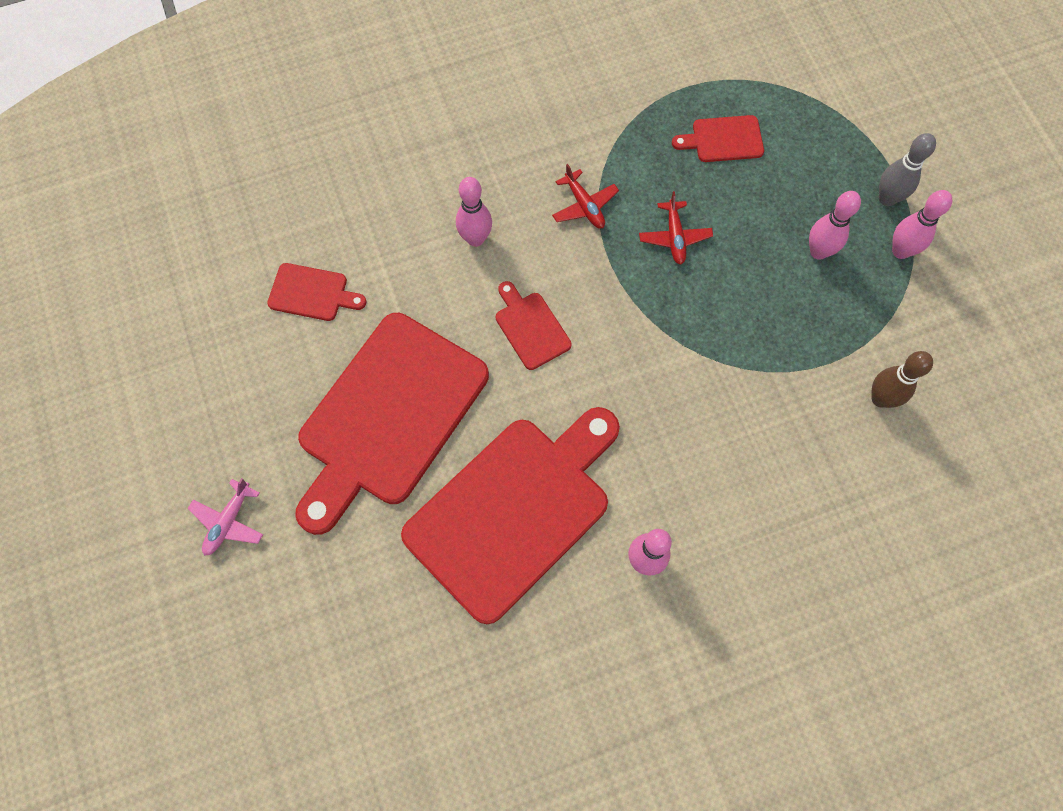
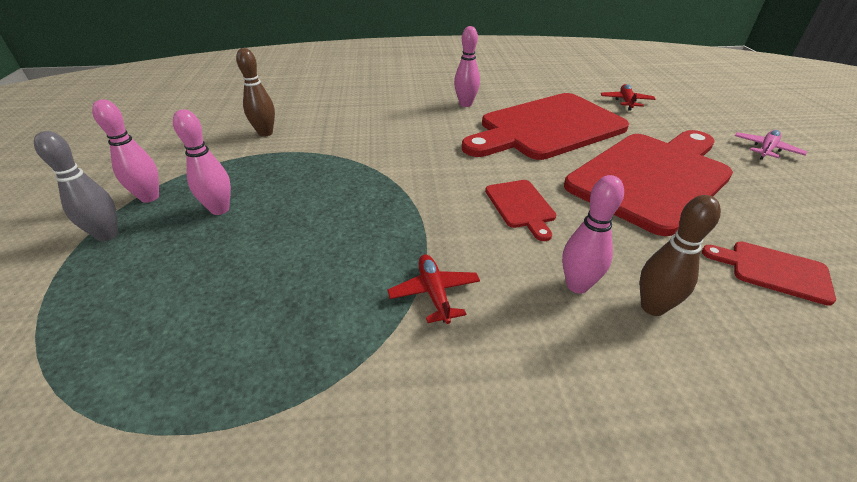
camera: 165 degrees left, 30 degrees down
red plane [639,191,713,265] -> red plane moved to [601,84,655,111]
red cutting board [672,115,764,162] -> none
none -> brown bowling pin [640,195,721,316]

